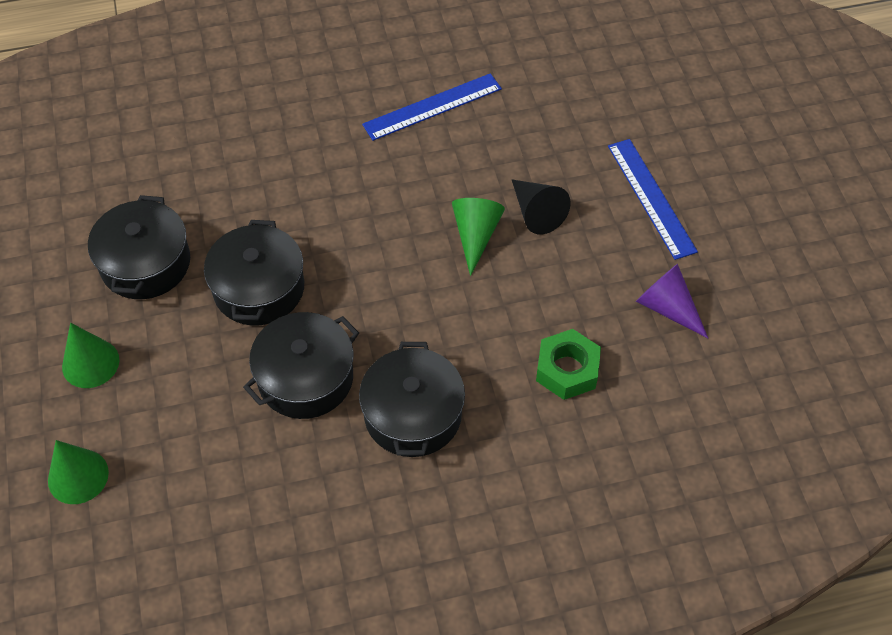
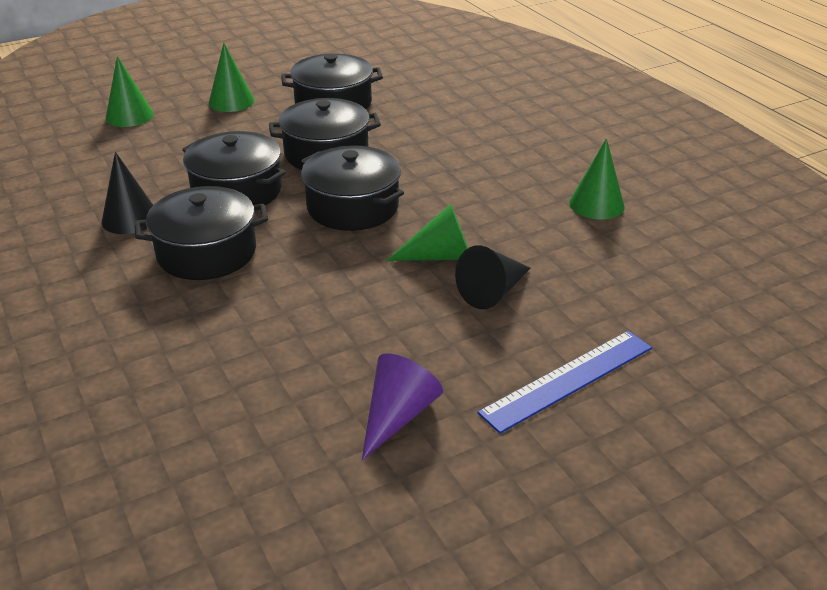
camera: 75 degrees right, 20 degrees down
blue ruler [362,73,502,141] -> green cone [569,138,625,220]
green nut [536,329,601,400] -> none
none -> black cone [102,152,153,234]
none -> black pot [301,145,404,231]

